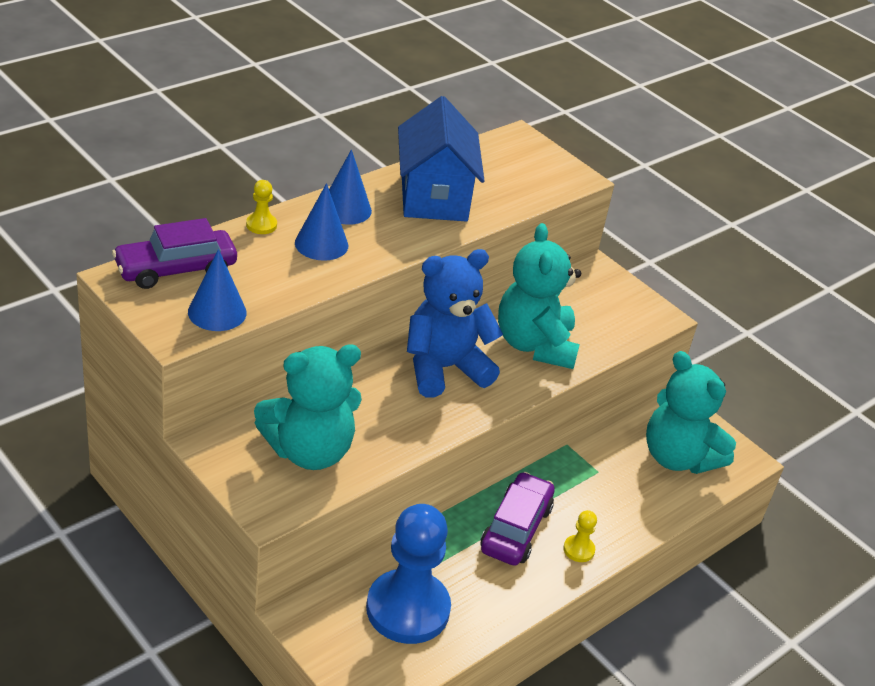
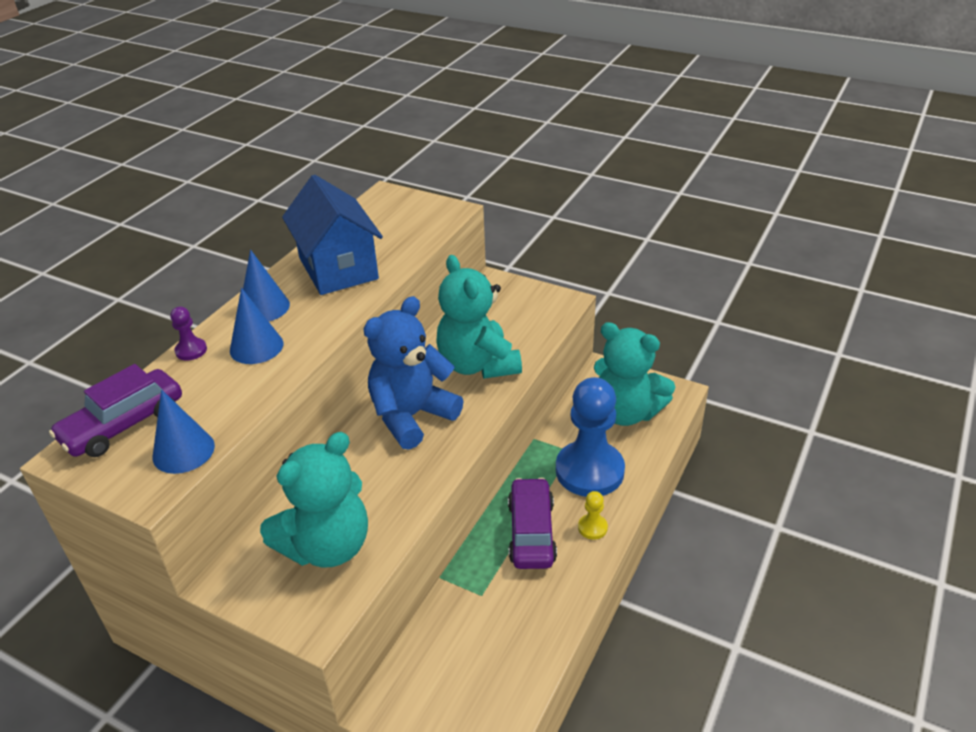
camera: 15 degrees left, 0 degrees up
yellow pawn [246,180,277,234] -> purple pawn [170,307,207,361]
blue pawn [366,504,451,644] -> blue pawn moved to [556,377,625,497]

